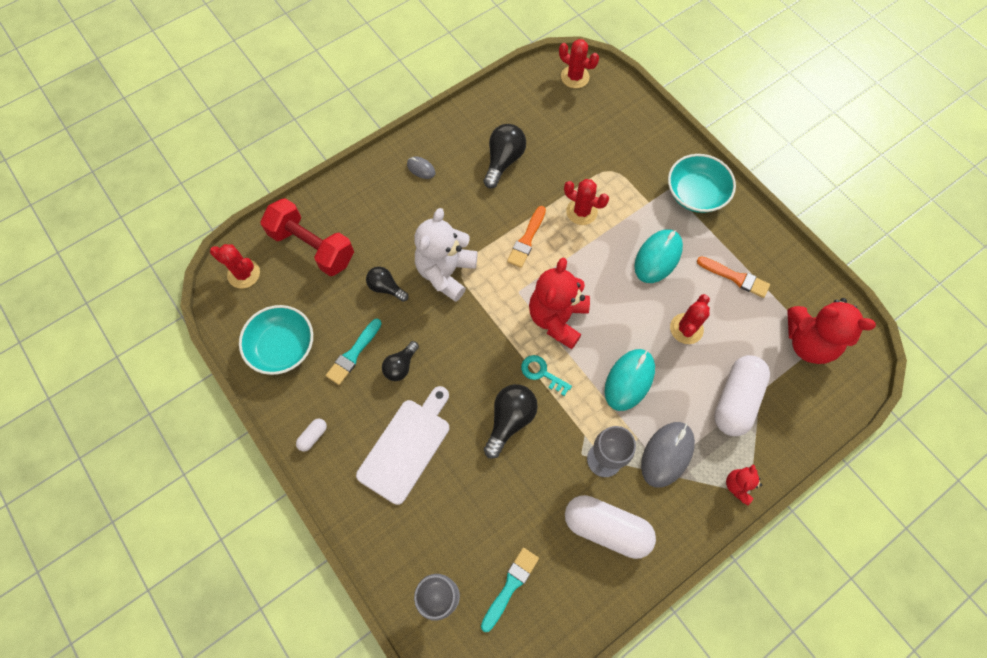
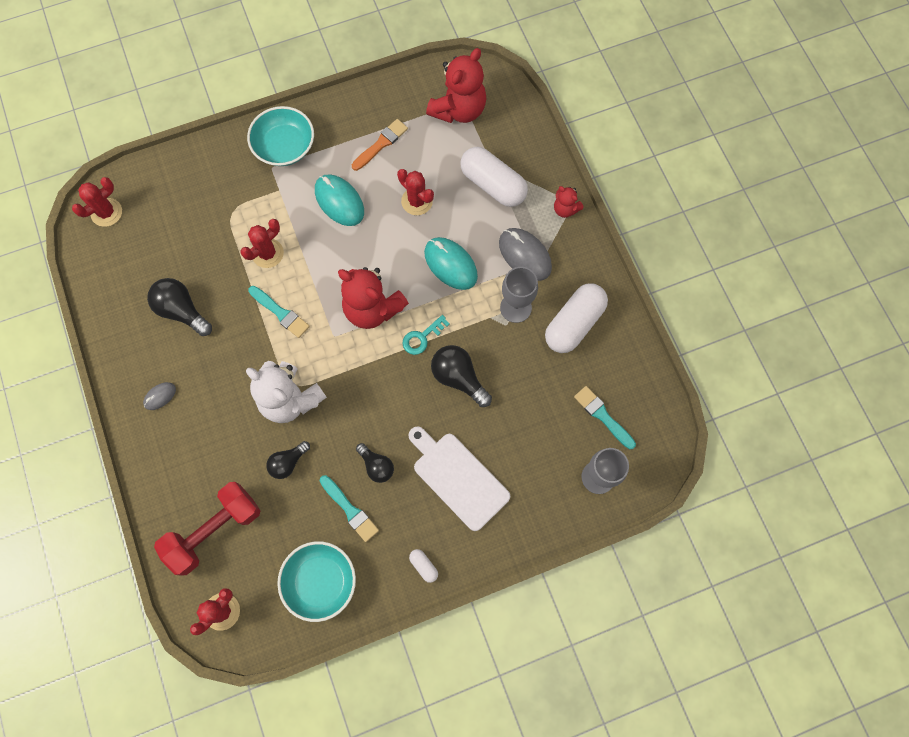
camera: 75 degrees left, 5 degrees up
orange brush [507,206,546,268] -> turquoise brush [248,286,310,338]

